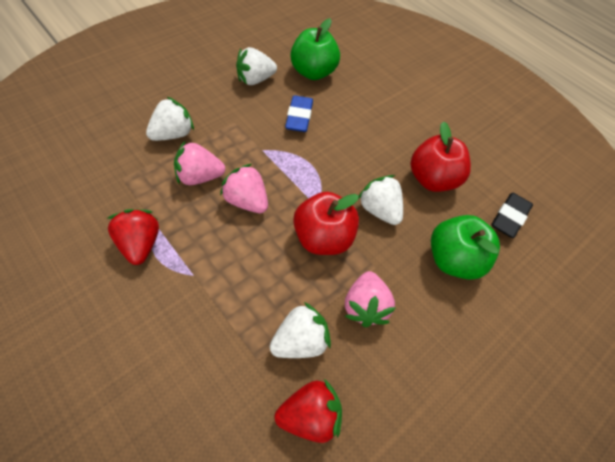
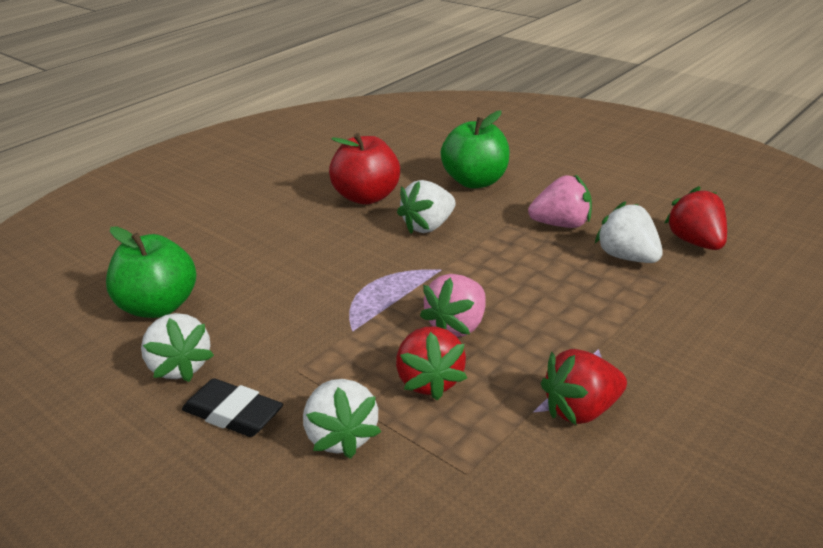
camera: 90 degrees left, 25 degrees down
white strawberry [146,97,194,141] -> white strawberry turned 150 degrees counterclockwise [303,379,381,459]
pink strawberry [174,141,225,185] -> red strawberry [396,327,467,401]
blue eraser [285,95,313,132] -> none
red apple [293,192,359,255] -> none
black eraser [491,193,533,238] -> black eraser moved to [182,378,283,437]

